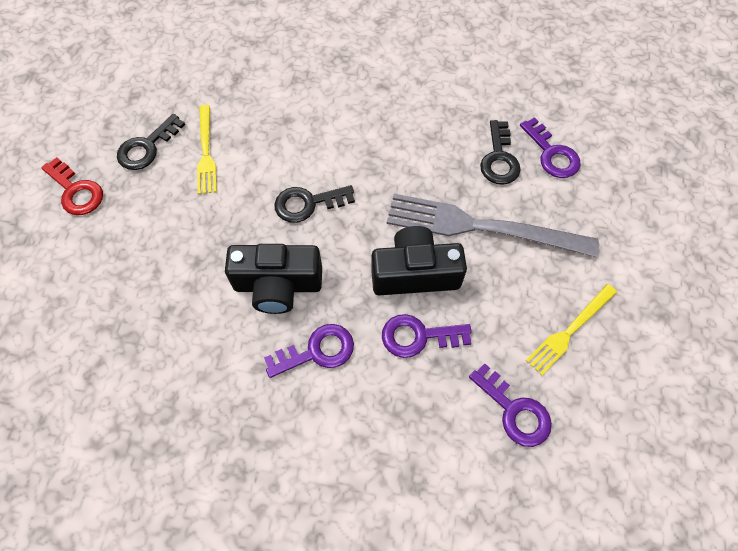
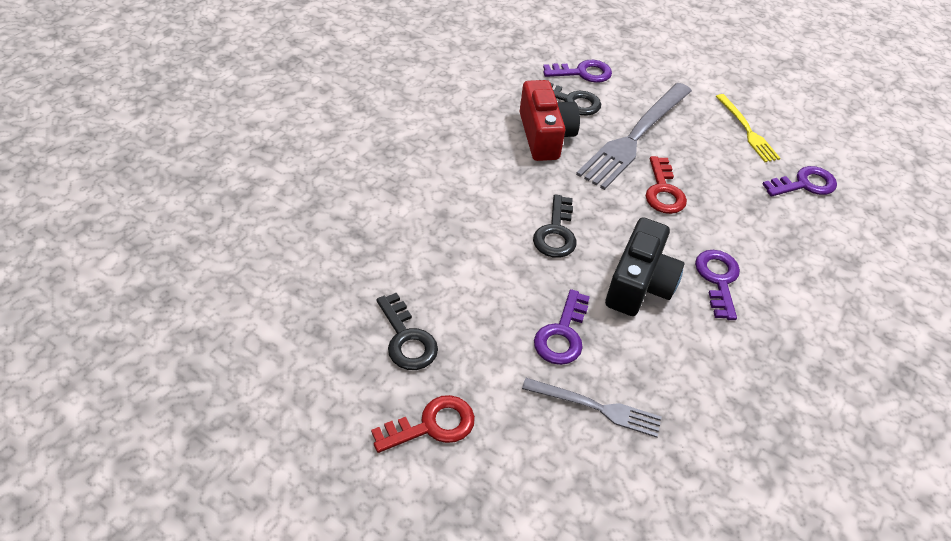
camera: 70 degrees left, 15 degrees down
yellow fork [197,105,217,194] -> none
black camera [371,226,467,295] -> red key [646,156,687,214]
purple key [382,314,472,358] -> purple key moved to [534,289,590,365]
none -> red camera [519,80,580,161]
none -> grey fork [522,378,662,438]

